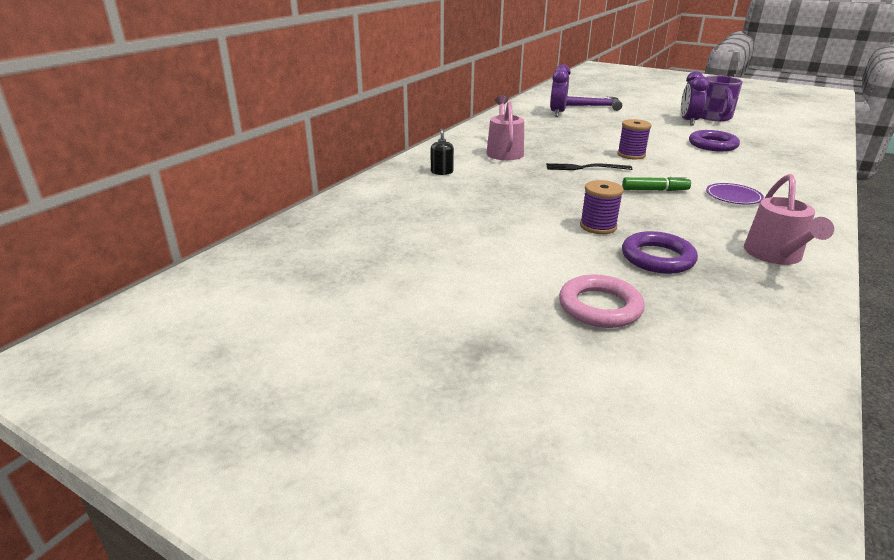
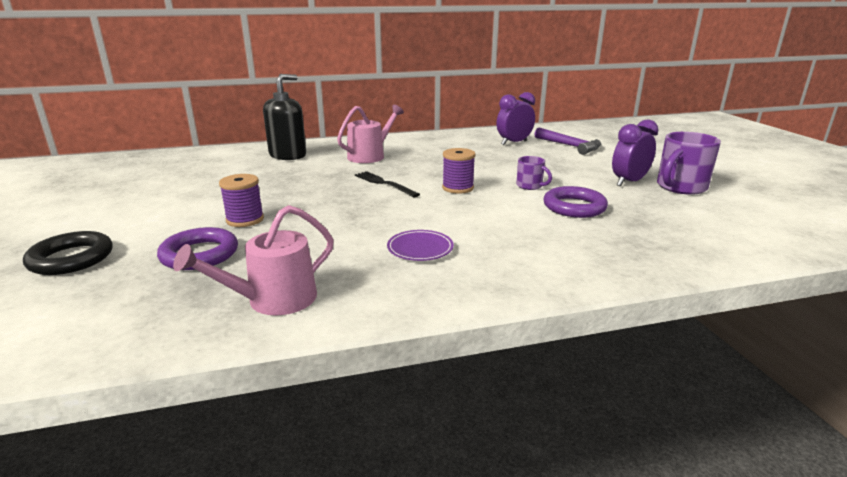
camera: 45 degrees right, 5 degrees down
black soap dispenser [431,128,454,175] -> black soap dispenser [263,74,306,160], size x2.07
pink ring [559,274,645,328] -> black ring [23,231,113,275]
green marker [622,176,691,191] -> none
none -> purple mug [516,156,552,190]

